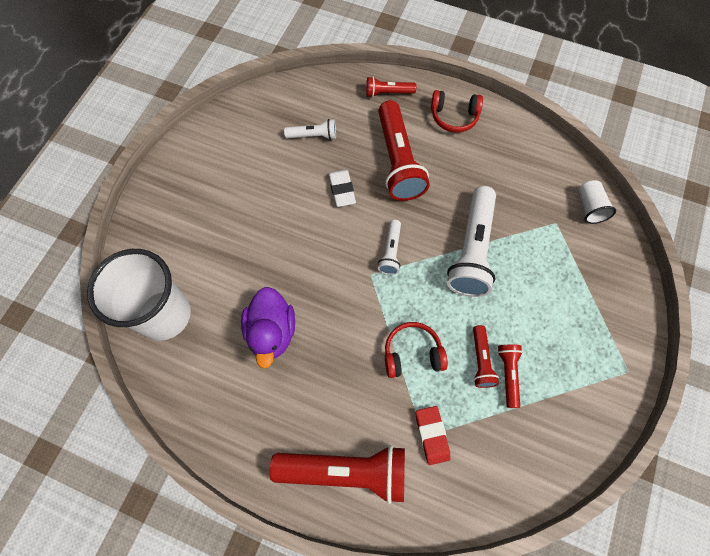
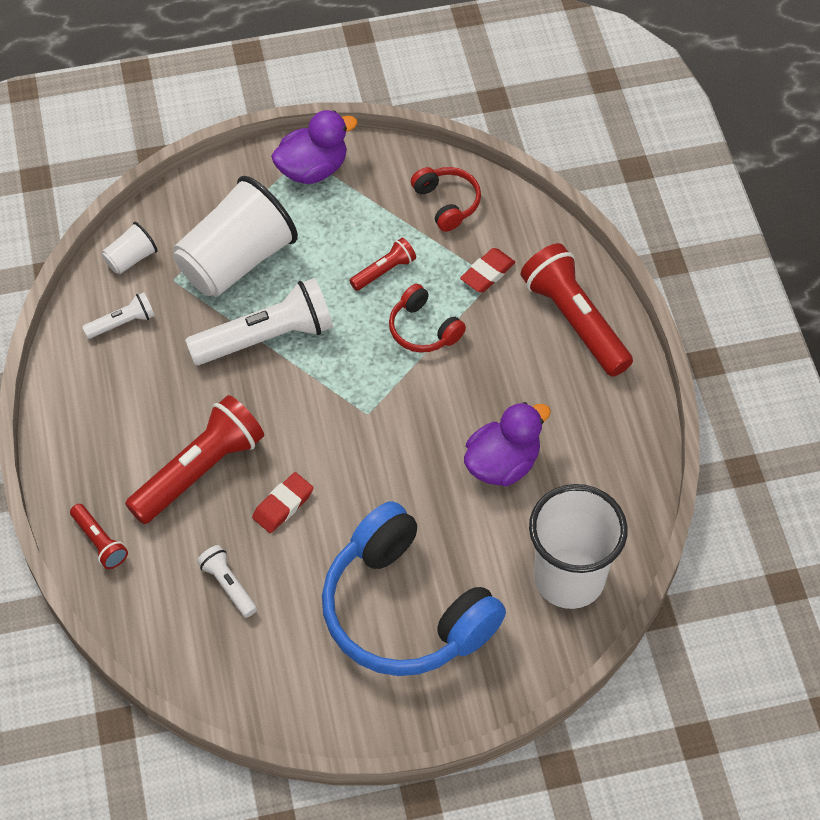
camera: 125 degrees left, 10 degrees down
white eraser [328,169,356,207] -> red eraser [252,472,313,533]
white flashlight [378,220,401,275] -> white flashlight moved to [82,292,155,339]
red headphones [431,90,483,133] -> red headphones moved to [411,167,481,232]
red flashlight [497,344,523,408] -> none
none -> white cup [173,176,298,297]
none -> purple duck [271,110,357,184]
none -> blue headphones [322,501,506,676]

